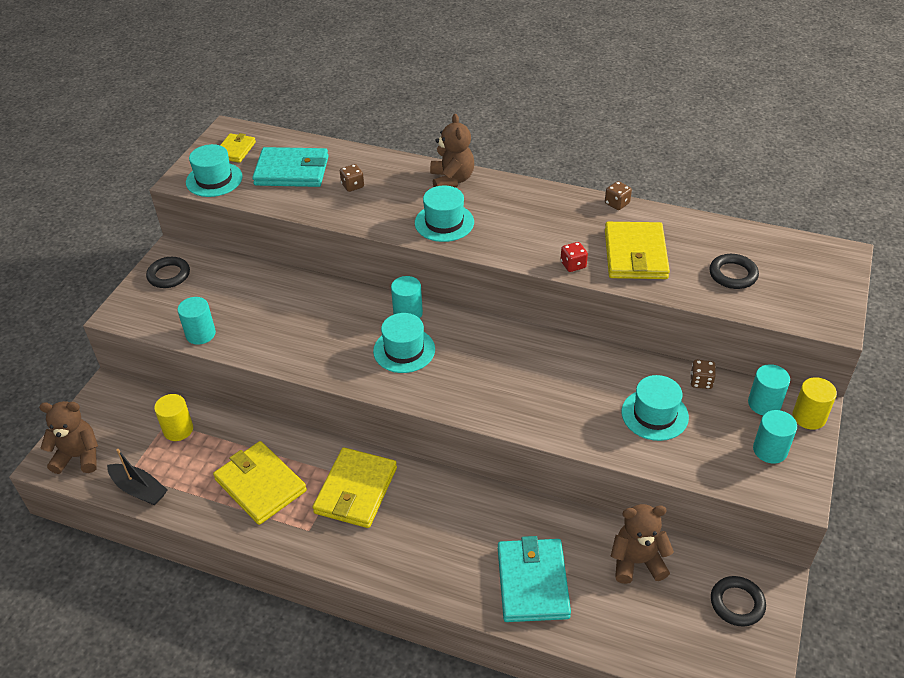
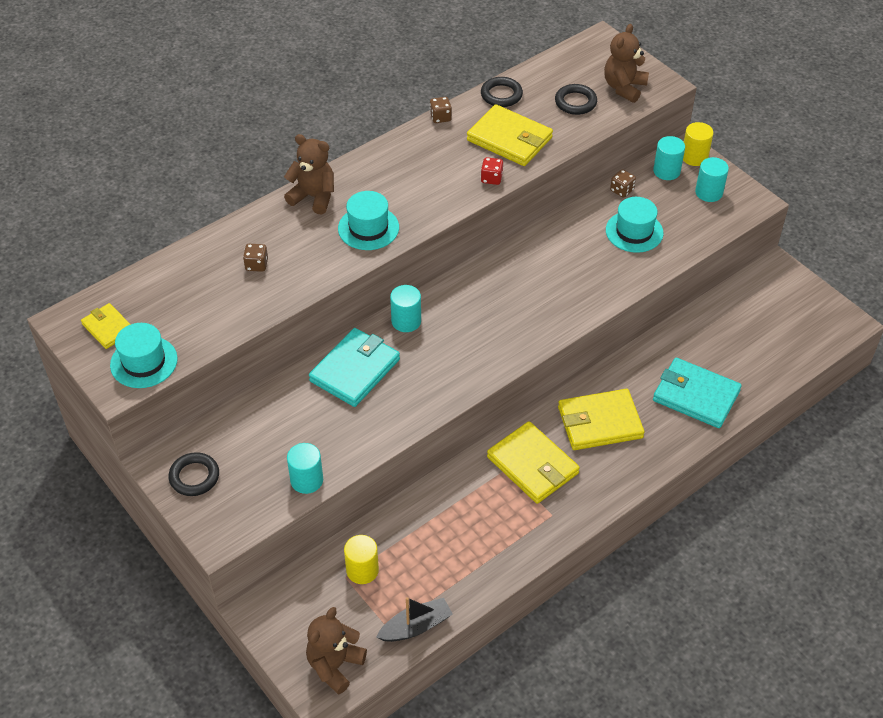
camera: 60 degrees left, 5 degrees up
yellow wallet [213,441,307,525] -> yellow wallet moved to [558,389,645,450]
turquoise wallet [252,147,329,187] -> turquoise wallet moved to [309,328,400,407]
turquoise hat [373,313,435,373] -> none
brown teddy bear [611,504,674,584] -> brown teddy bear moved to [604,24,649,103]
black ring [711,576,766,627] -> black ring moved to [481,77,523,107]

